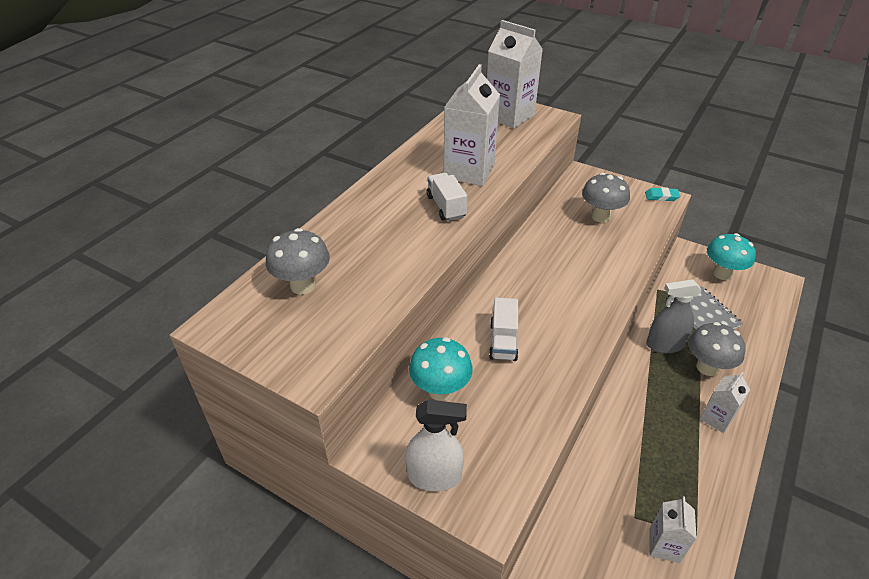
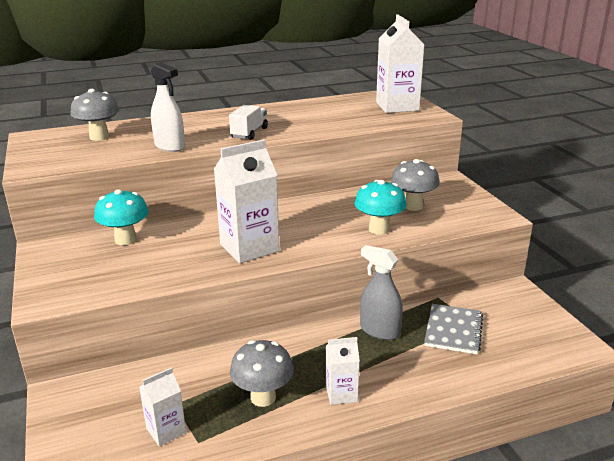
camera: 40 degrees right, 15 degrees down
white spray bottle [405,400,467,491] -> white spray bottle moved to [151,62,185,152]
white carton [444,64,500,186] -> white carton moved to [214,139,280,263]
white truck [489,297,518,361] -> none
turquoise eraser [645,187,680,201] -> none
grey mushroom [689,322,746,376] -> grey mushroom moved to [230,340,294,407]
turquoise mushroom [707,233,756,280] -> turquoise mushroom moved to [354,180,406,235]

